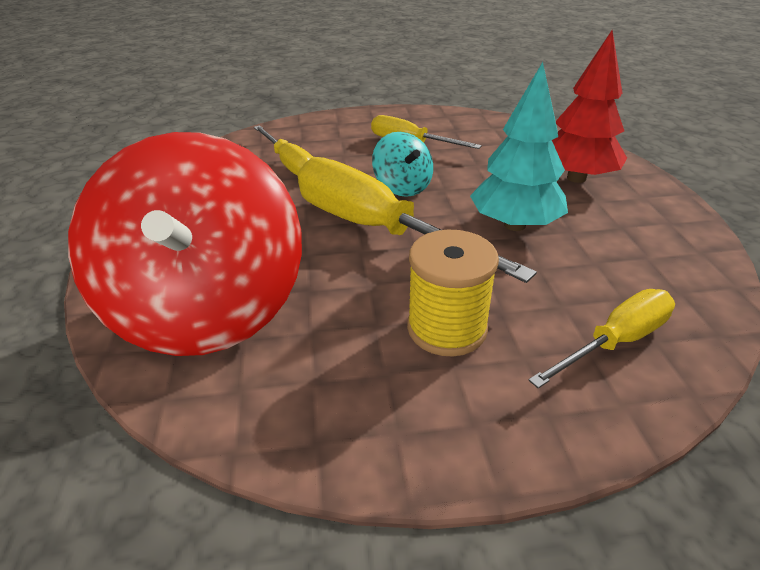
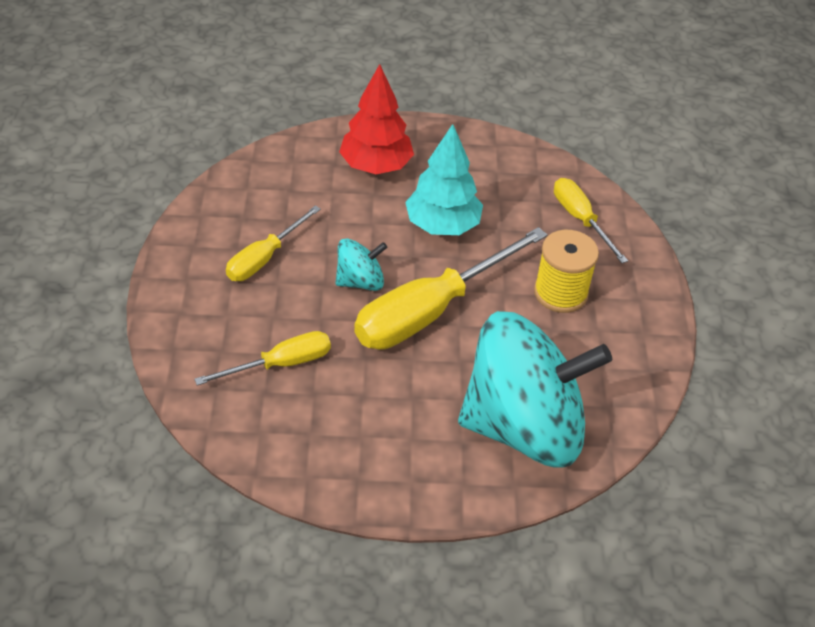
camera: 85 degrees left, 10 degrees up
red spinning top [68,132,302,356] -> turquoise spinning top [458,311,612,467]

